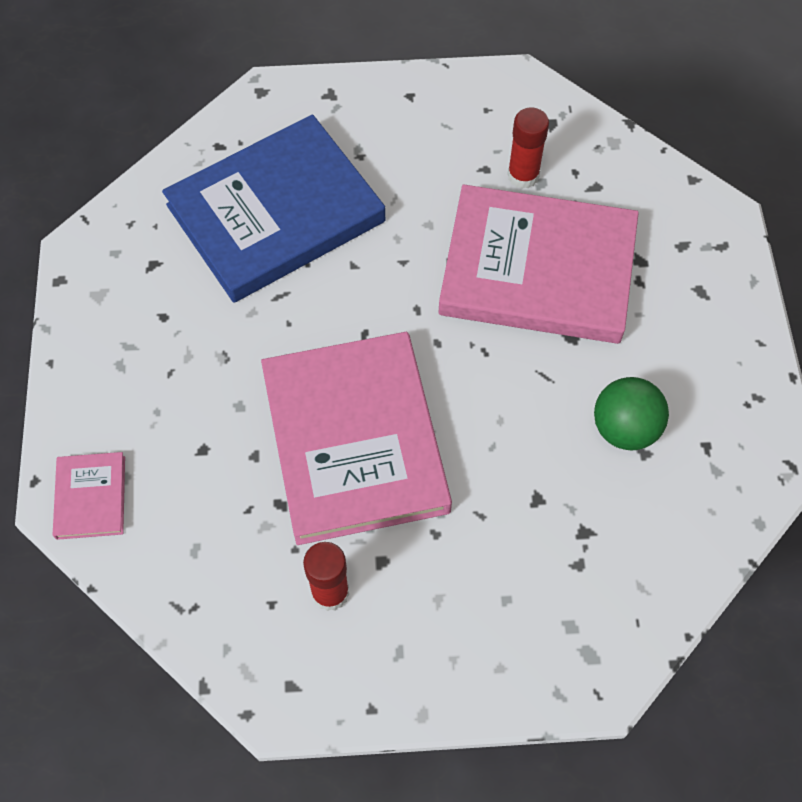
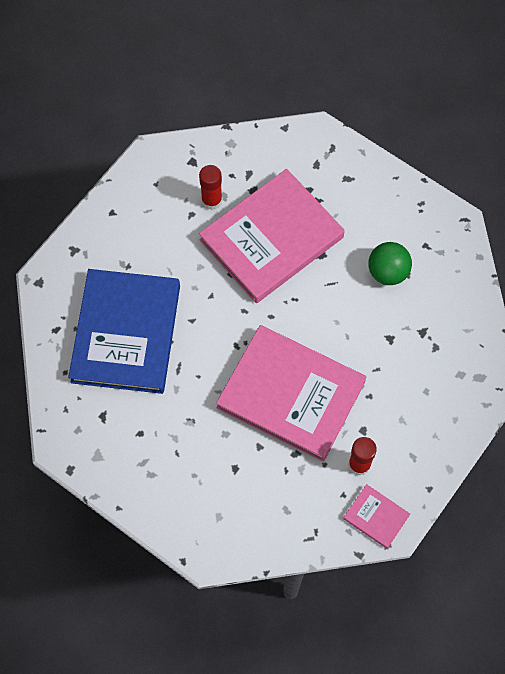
camera: 50 degrees left, 5 degrees up
pink book [53,452,125,540] -> pink book moved to [343,484,410,549]

